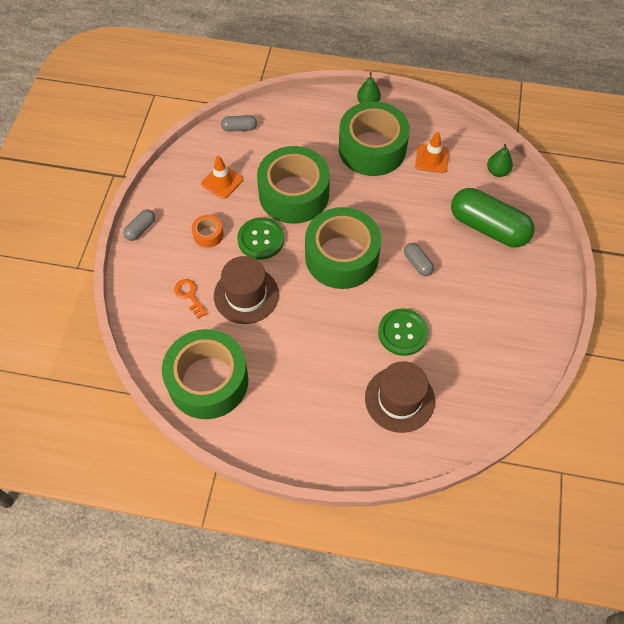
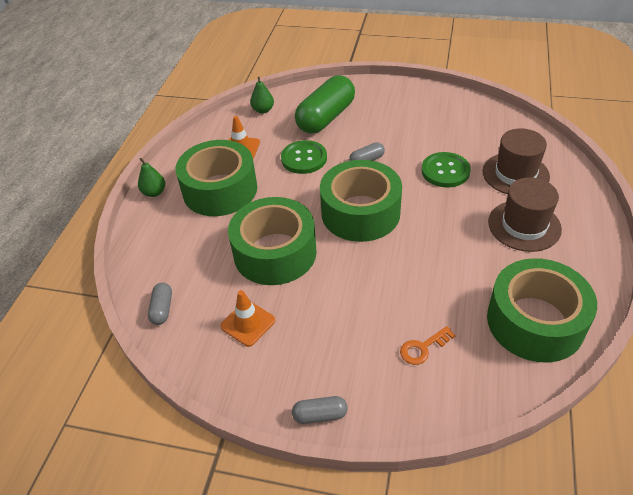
camera: 85 degrees left, 15 degrees down
grey capsule [123,209,155,241] -> grey capsule turned 45 degrees counterclockwise [292,396,348,424]
orange tape [191,215,224,248] -> none
brown hat [214,256,279,324] -> brown hat moved to [488,177,562,252]
green button [237,217,284,260] -> green button moved to [281,140,327,174]

